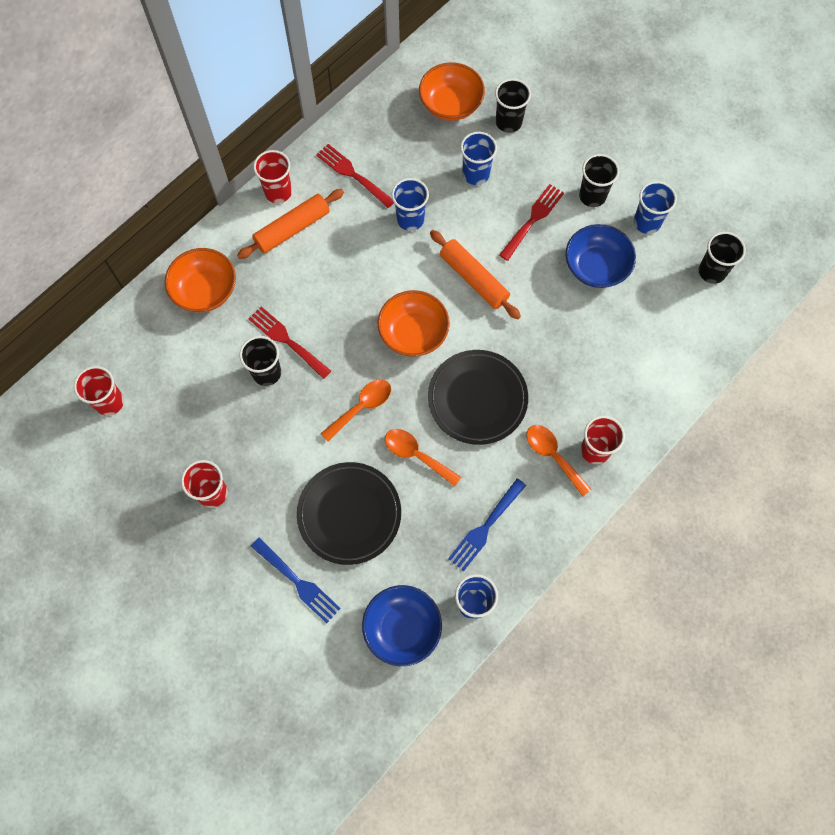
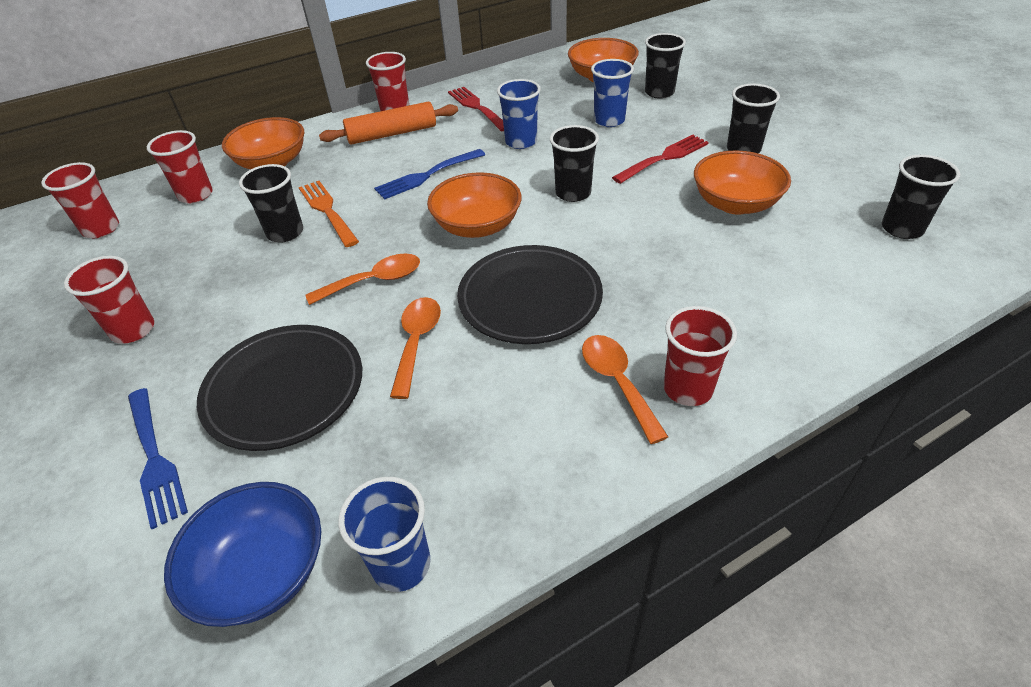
camera: 20 degrees right, 25 degrees down
red fork [249,307,331,379] -> orange fork [299,181,359,247]
orange spoon [385,429,461,486] -> orange spoon turned 45 degrees clockwise [390,297,441,399]
orange rolling pin [430,230,521,319] -> black cup [550,125,599,202]
blue fork [448,478,526,571] -> blue fork moved to [374,149,485,200]
blue bowl [566,224,636,288] -> orange bowl [694,150,791,215]
blue cup [634,181,677,234] -> none
none -> red cup [147,130,213,203]

